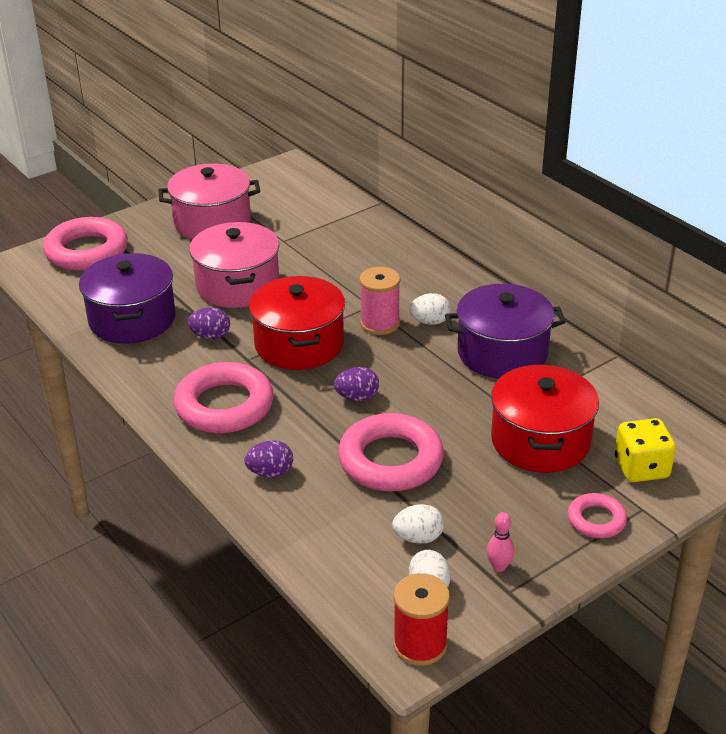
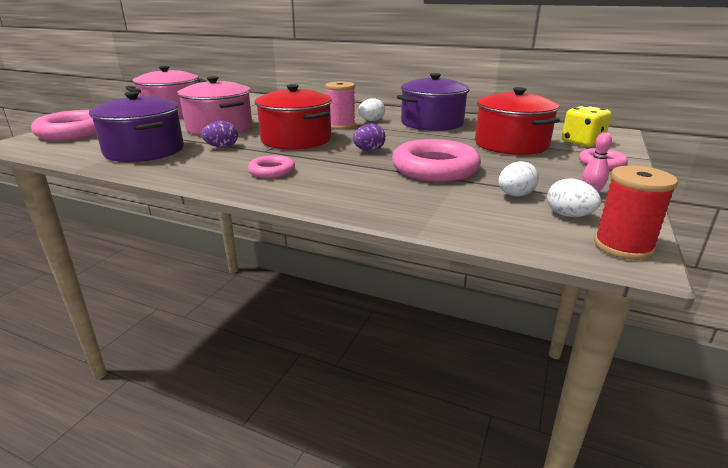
camera: 30 degrees left, 10 degrees down
pink ring [173,362,274,433] -> pink ring [248,155,295,178], size x0.52
purple egg [244,440,293,477] -> none

